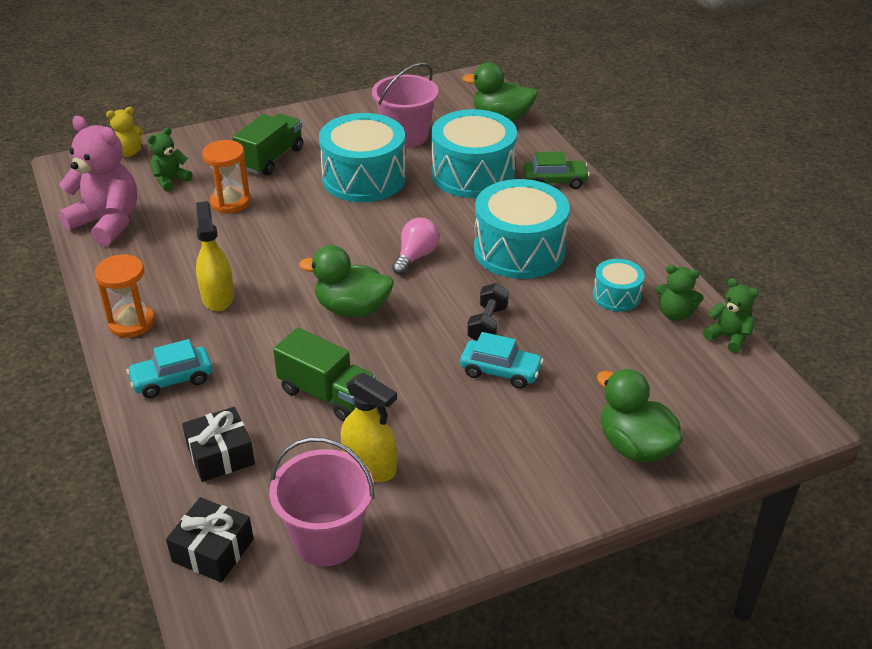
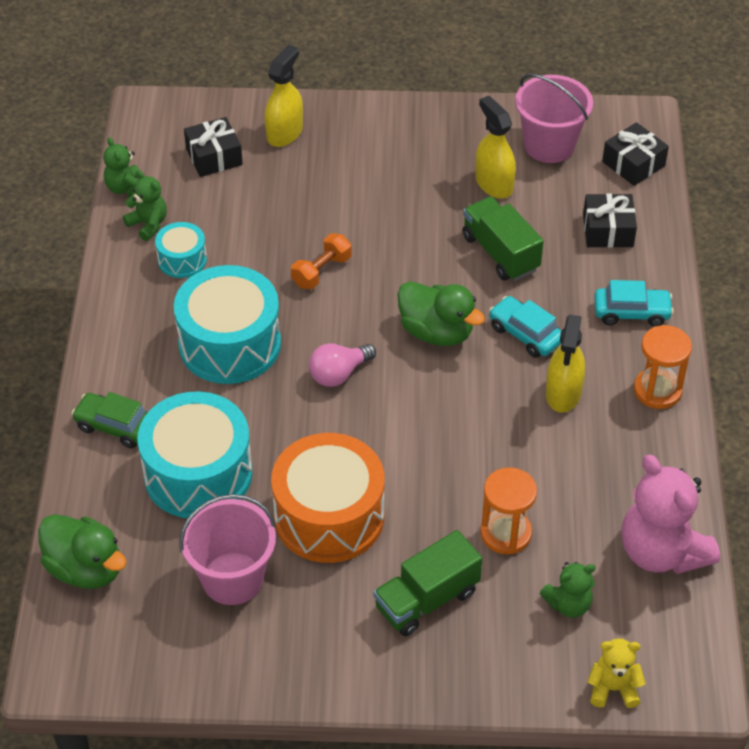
camera: 155 degrees left, 10 degrees up
turquoise drum [319,113,406,202] -> orange drum [271,433,384,563]
turquoise car [460,332,544,389] -> turquoise car moved to [489,296,561,358]
black dumbbell [467,283,509,341] -> orange dumbbell [291,233,352,289]
green duck [597,369,683,462] -> yellow spray bottle [265,45,303,147]
none -> black gift [184,117,243,177]

